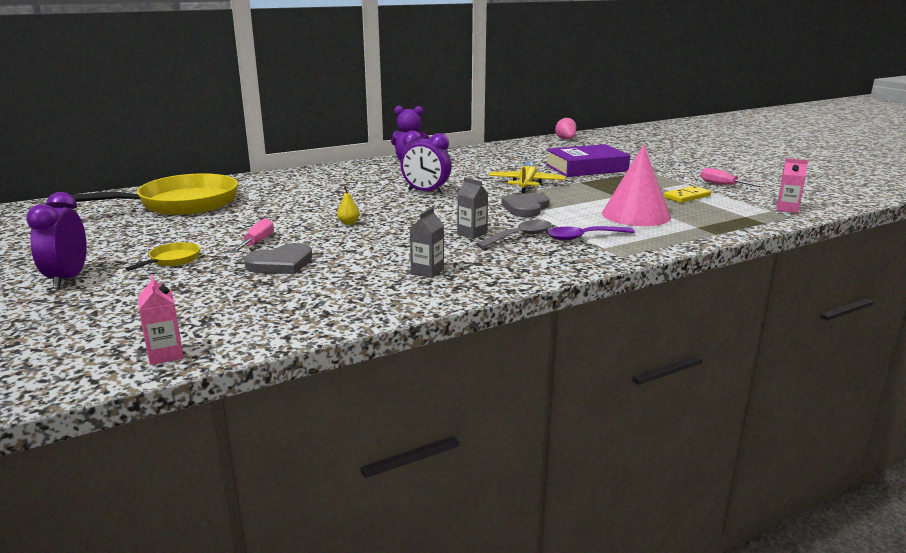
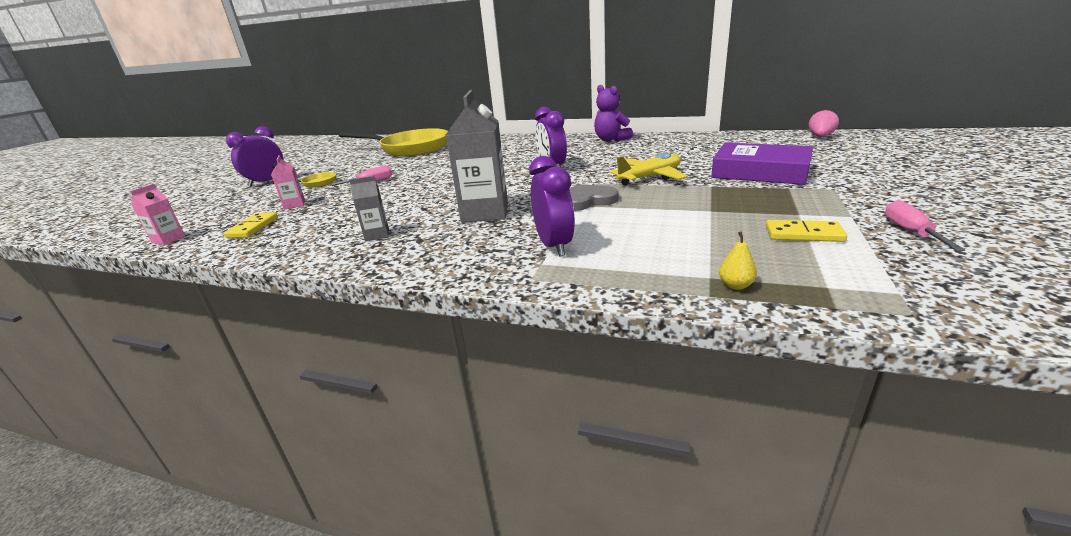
camera: 50 degrees right, 5 degrees up
grey heart [244,243,312,274] -> none
yellow pear [337,187,360,225] -> yellow pear moved to [719,231,757,290]
grey carton [457,177,488,239] -> grey carton [446,90,508,223], size x2.04
grey spoon [475,220,551,248] -> none
purple spoon [547,226,635,241] -> purple clock [529,156,575,257]
pink cone [602,145,671,226] -> none
pink carton [777,158,808,213] -> pink carton moved to [271,155,305,210]
none -> yellow domino [224,212,278,238]

